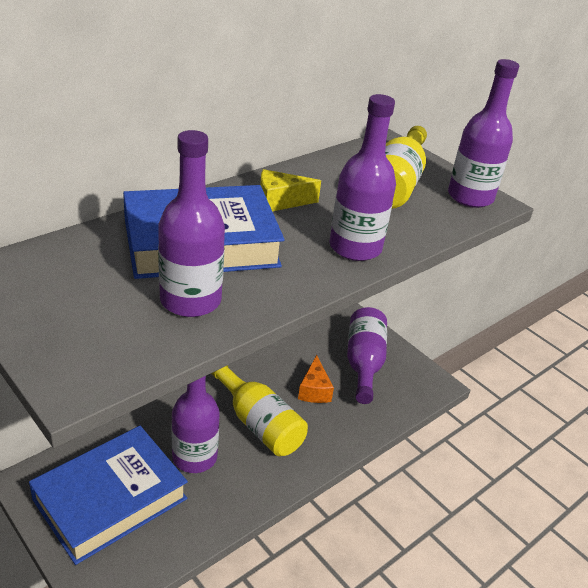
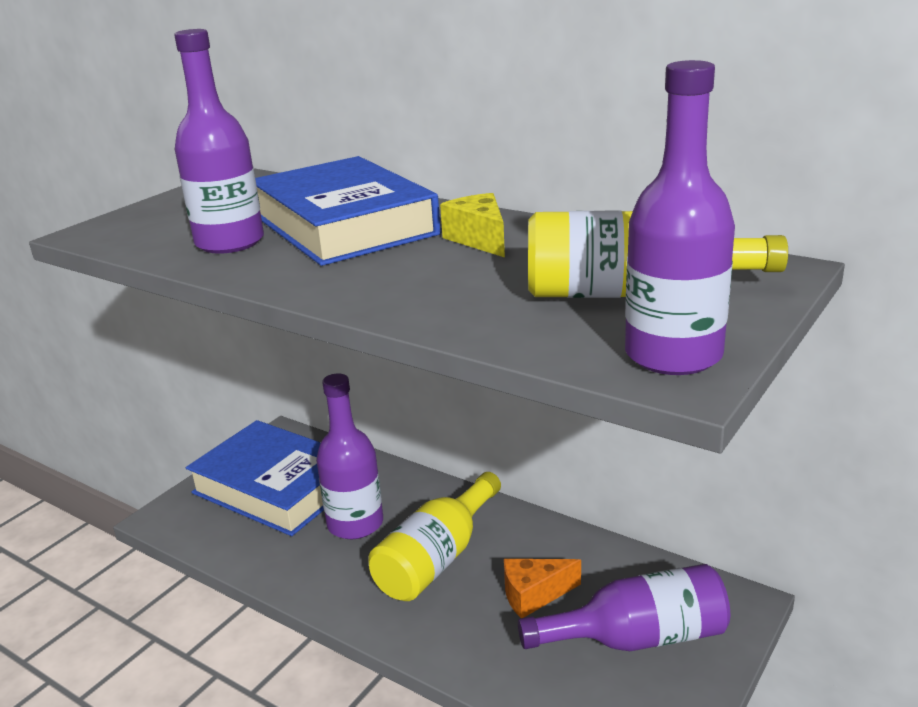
camera: 80 degrees right, 10 degrees down
purple bottle [330,94,396,261] -> none

